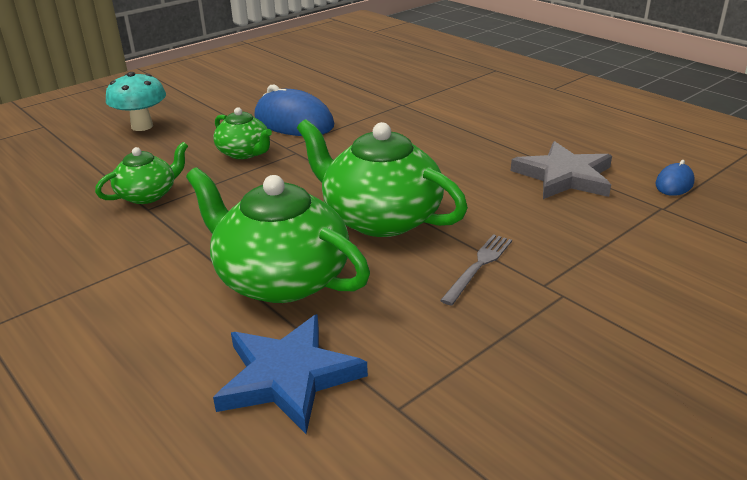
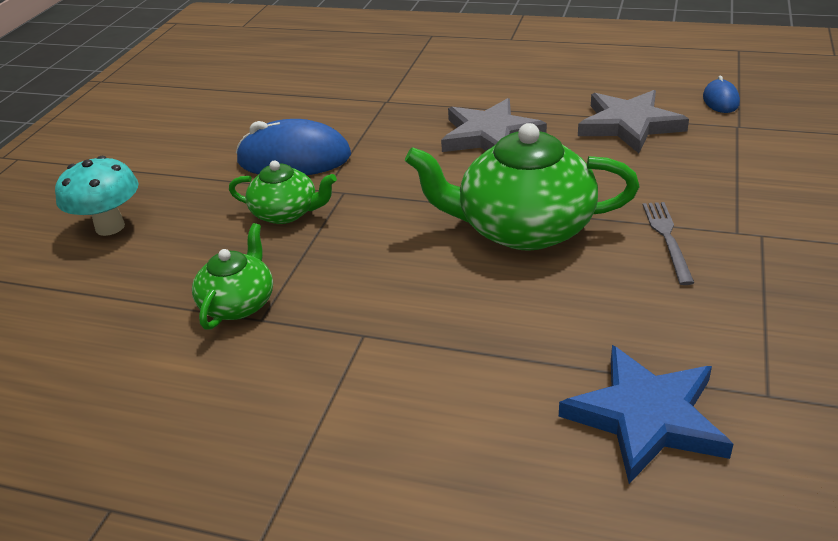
camera: 30 degrees left, 5 degrees up
green teapot [186,167,370,303] -> none
none -> grey star [441,98,547,152]

